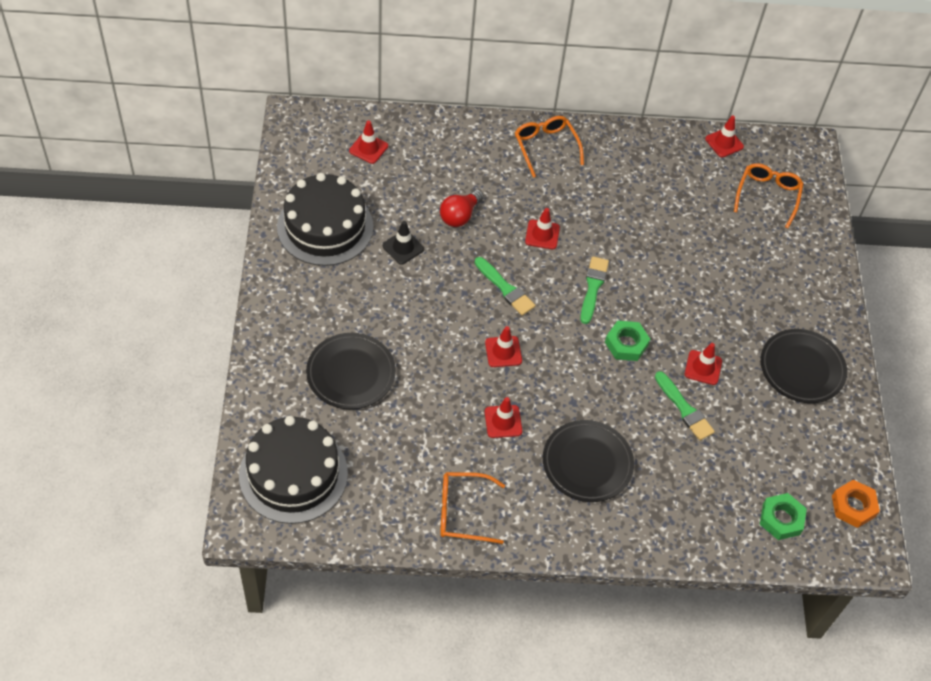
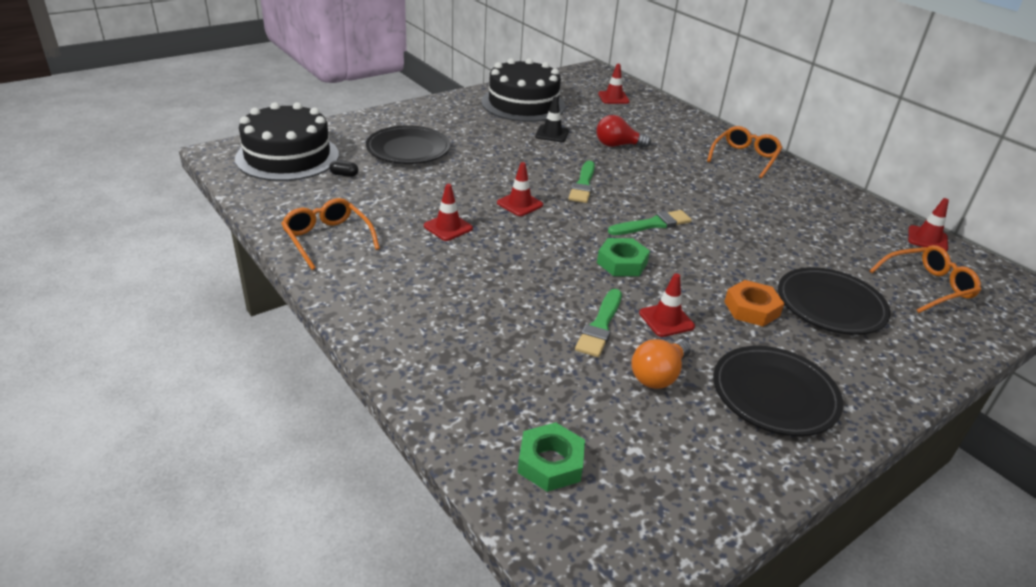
camera: 55 degrees right, 20 degrees down
red traffic cone [525,208,560,249] -> none
black plate [543,420,634,502] -> black plate moved to [778,267,891,335]
orange nut [832,479,880,528] -> orange nut moved to [724,280,785,327]
none -> black capsule [329,161,358,177]
none -> orange light bulb [631,339,691,389]

